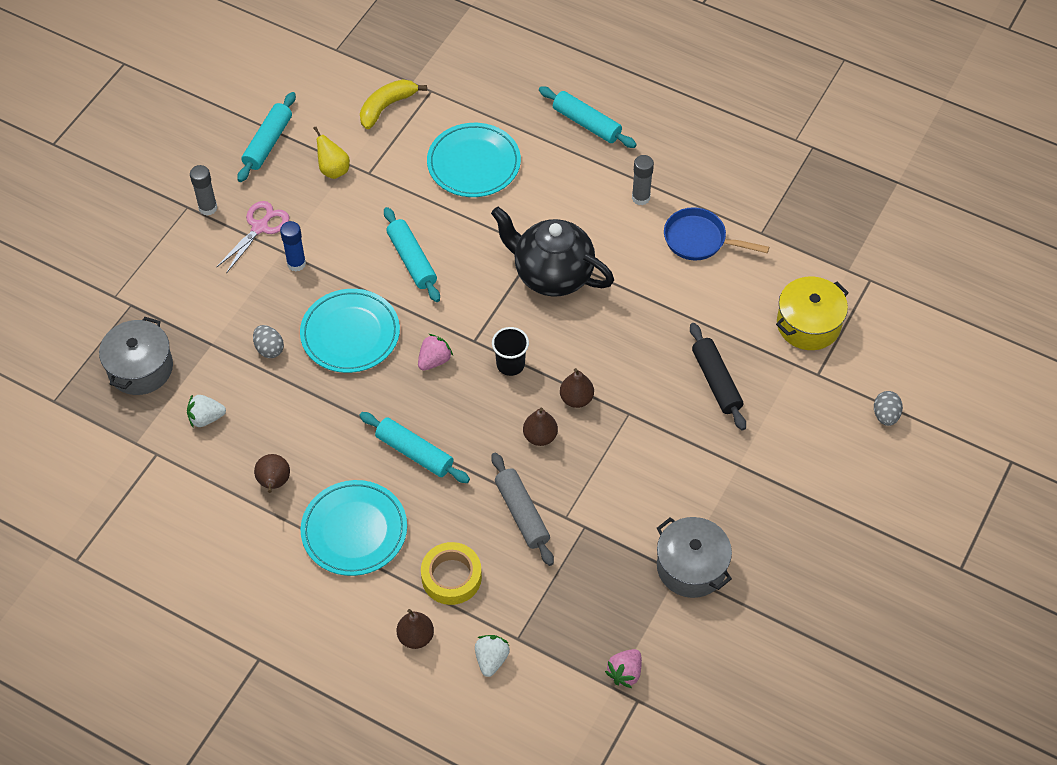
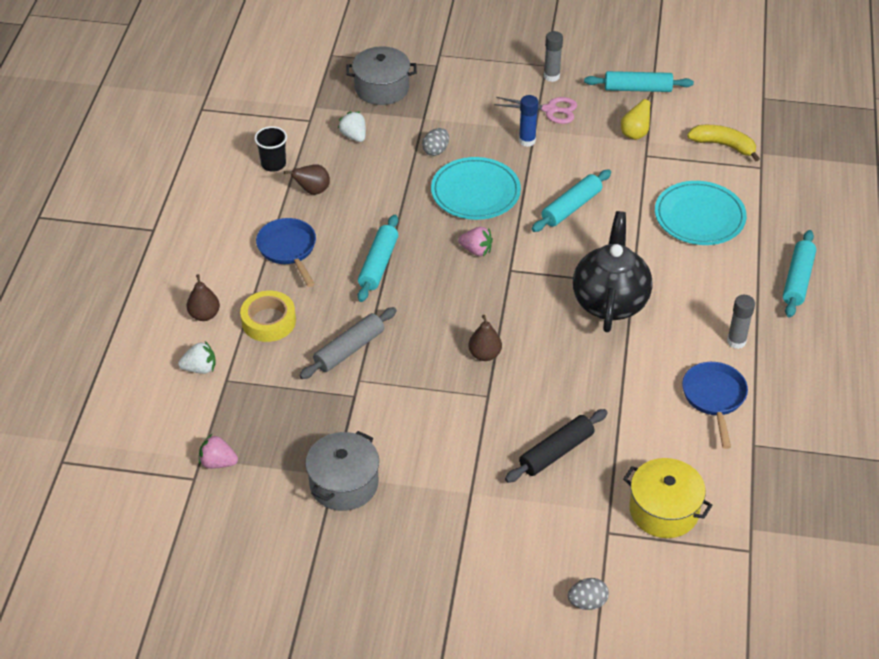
camera: 70 degrees right, 10 degrees down
turquoise plate [301,480,407,576] -> blue pan [256,218,316,287]
black cup [492,327,529,376] -> black cup moved to [254,126,287,172]
brown pear [523,408,558,446] -> none

